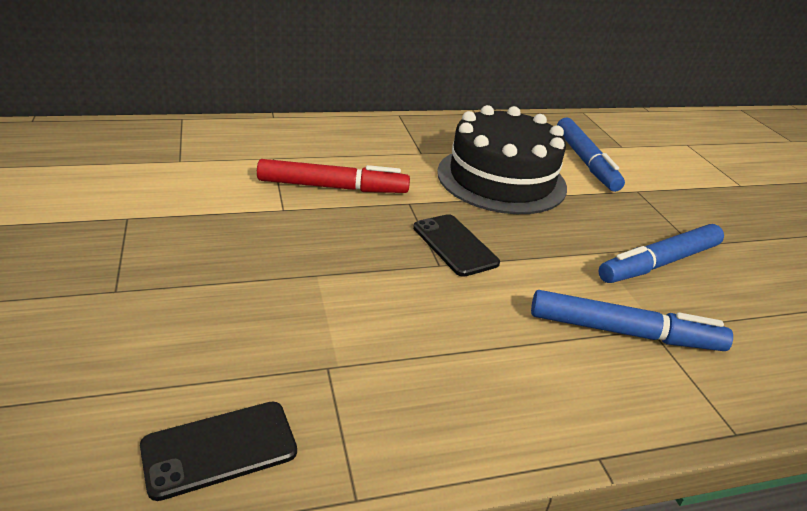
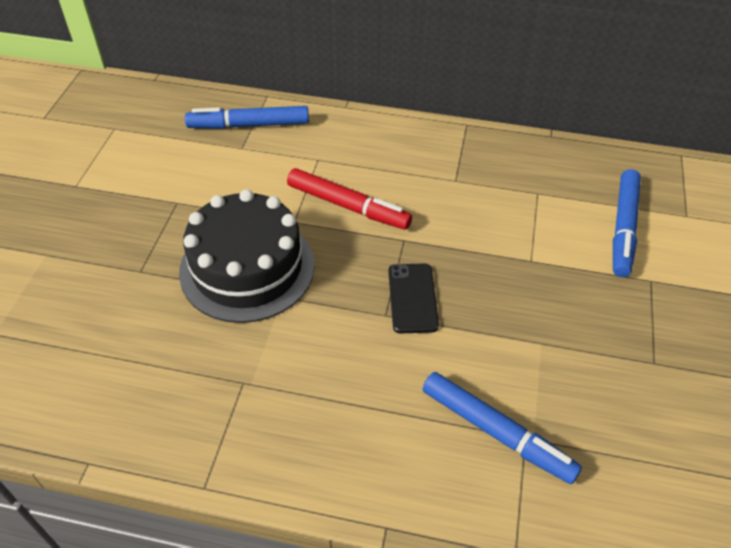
camera: 30 degrees right, 15 degrees up
black phone [140,401,297,501] -> none
black cake [437,105,567,214] -> black cake moved to [179,189,315,323]
blue marker [599,224,724,283] -> blue marker moved to [185,106,309,129]

